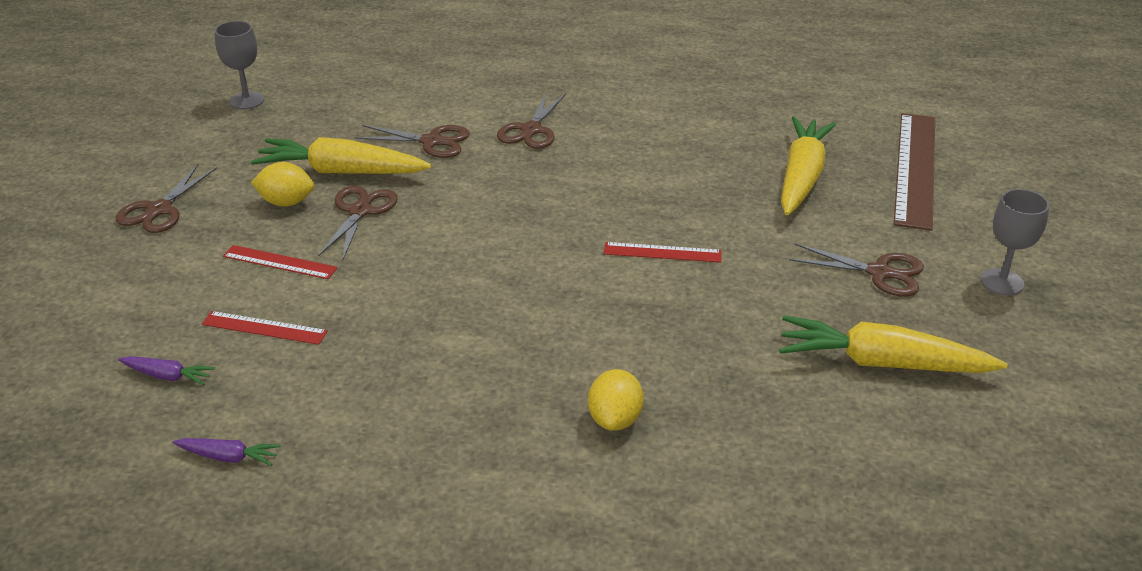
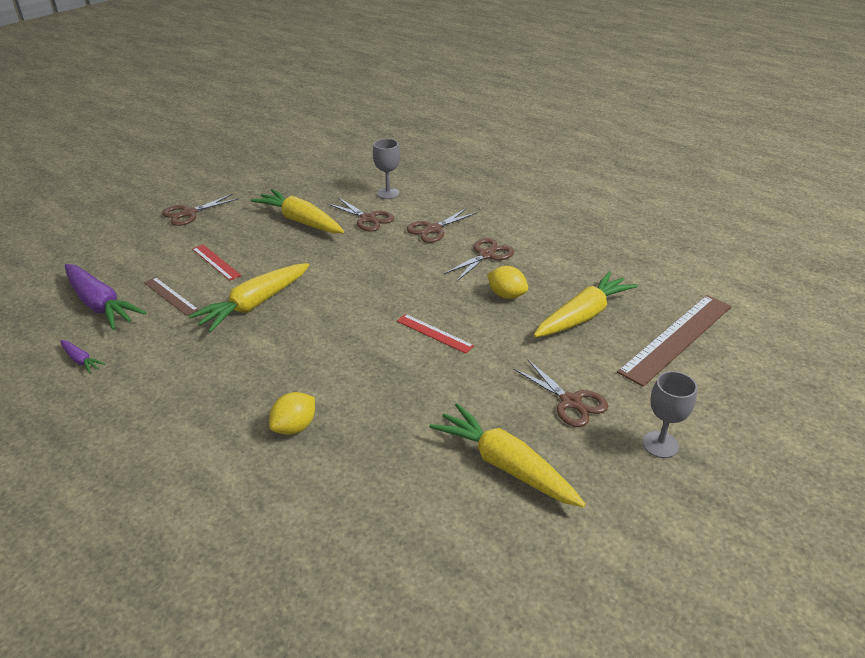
camera: 30 degrees right, 0 degrees up
purple carrot [118,356,215,385] -> purple carrot [65,264,147,330], size x2.19
red ruler [202,311,328,345] -> brown ruler [144,277,199,316]
grey goblet [215,21,264,109] -> grey goblet moved to [373,139,400,199]
yellow lemon [251,162,314,207] -> yellow lemon moved to [487,266,528,299]
brown scissors [318,186,398,259] -> brown scissors moved to [444,238,514,281]
none -> yellow carrot [188,263,310,332]

